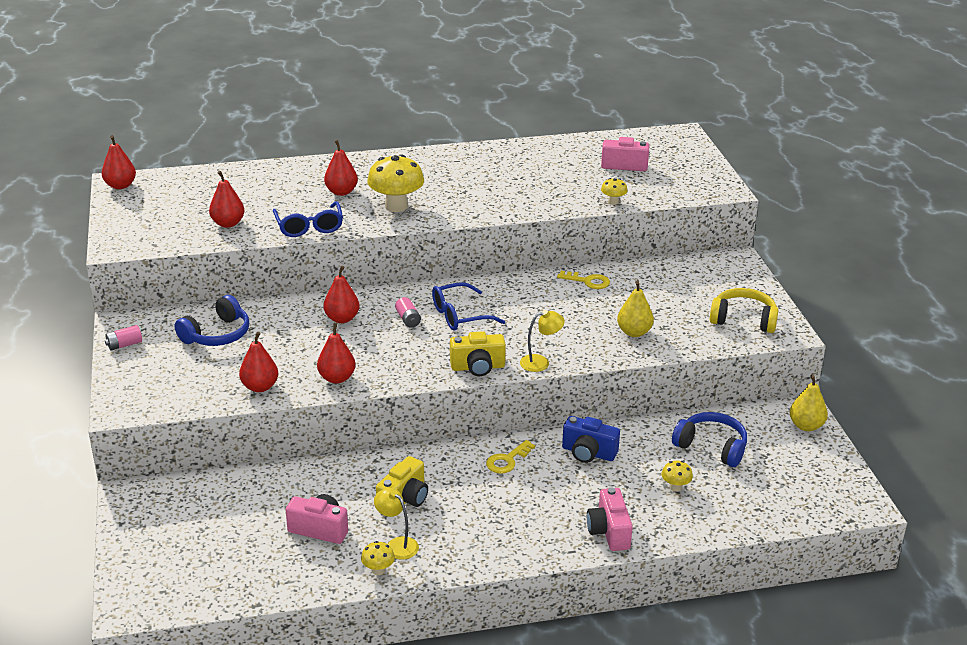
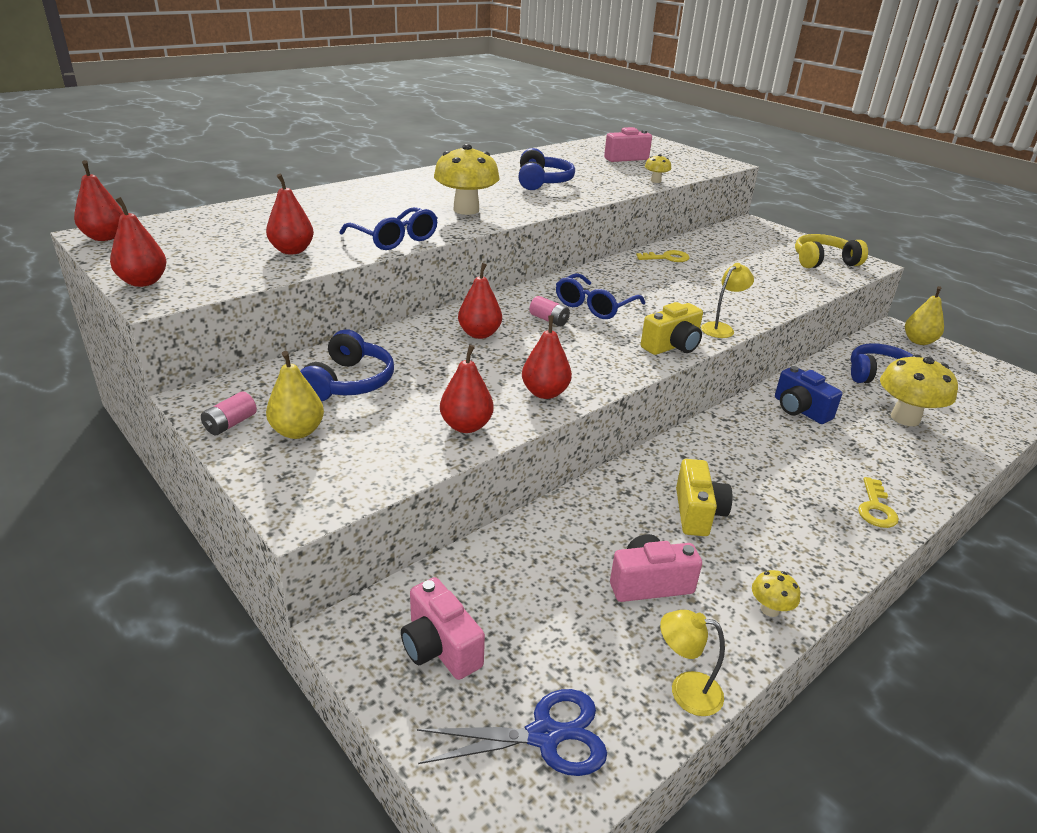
camera: 30 degrees left, 0 degrees up
red pear [324,140,358,196] -> red pear moved to [110,197,167,287]
yellow lamp [374,488,419,560] -> yellow lamp moved to [660,610,725,716]
yellow key [486,440,535,474] -> yellow key moved to [858,477,899,528]
blue camera [562,416,620,463] -> blue camera turned 60 degrees clockwise [775,366,842,424]
pink camera [587,487,633,551] -> pink camera moved to [401,577,485,680]
yellow pear [617,281,654,337] -> yellow pear moved to [266,351,324,439]
yellow mushroom [661,461,693,492] -> yellow mushroom [880,354,958,426], size x2.10
none -> blue scissors [417,689,607,776]
none -> blue headphones [518,148,575,190]

